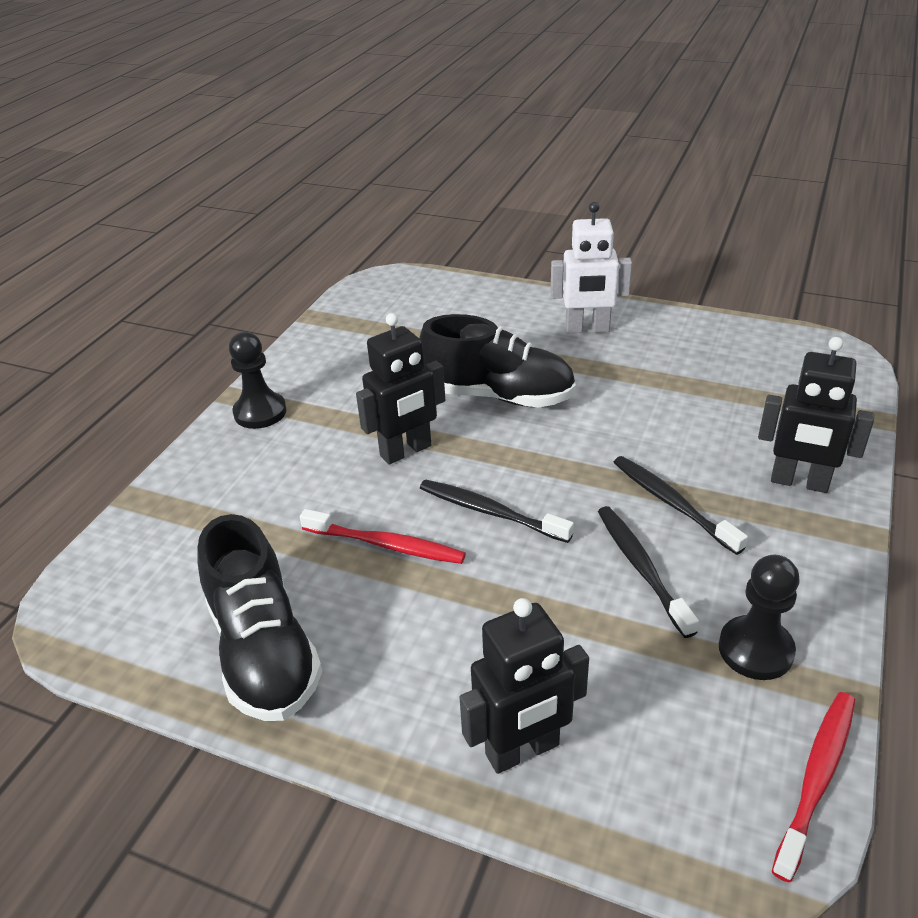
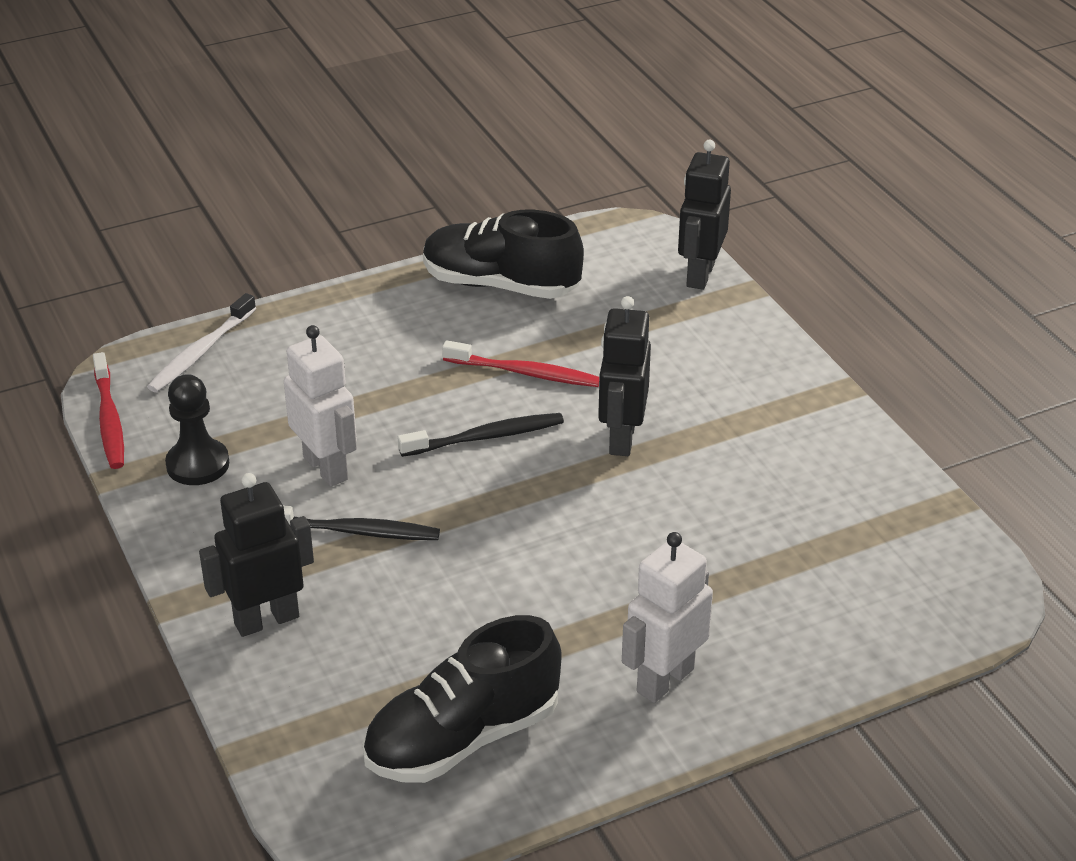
camera: 130 degrees right, 0 degrees up
black pawn [229,332,287,429] -> none
red toothbrush [300,509,466,564] -> red toothbrush turned 135 degrees counterclockwise [442,341,599,387]
black shoe [419,314,576,407] -> black shoe moved to [362,615,562,783]
black robot [459,598,589,774] -> black robot moved to [678,140,731,290]
black toothbrush [598,506,699,638] -> white robot [284,325,357,487]
none -> white toothbrush [147,293,256,392]

